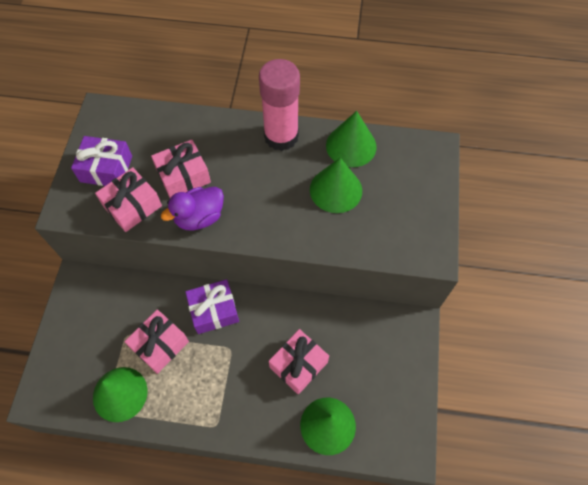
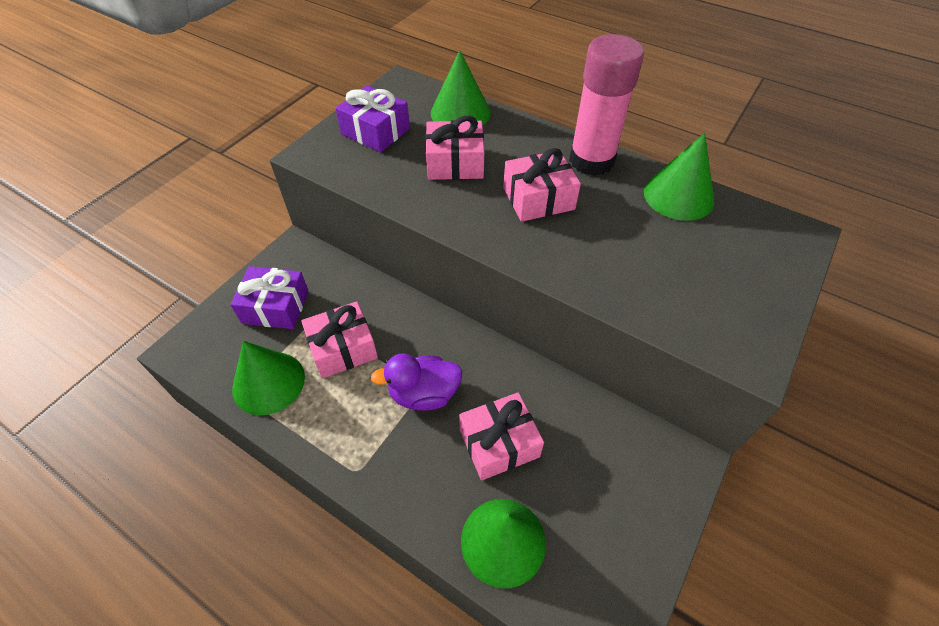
camera: 25 degrees right, 10 degrees down
pink gift [95,167,162,232] -> pink gift moved to [503,148,581,222]
purple duck [161,187,224,230] -> purple duck moved to [371,354,463,411]
purple gift [185,279,239,334] -> purple gift moved to [230,266,309,329]
green cone [310,158,362,213] -> green cone moved to [431,50,491,126]

